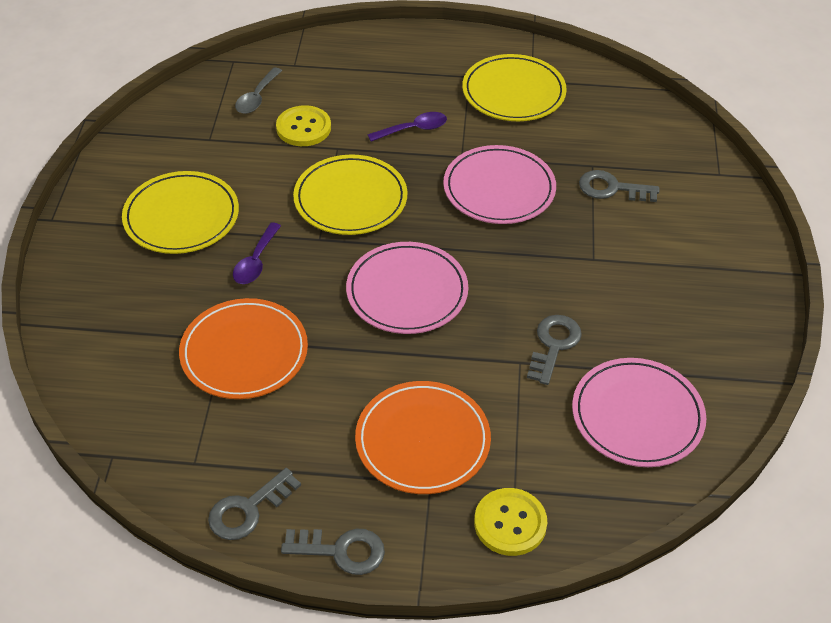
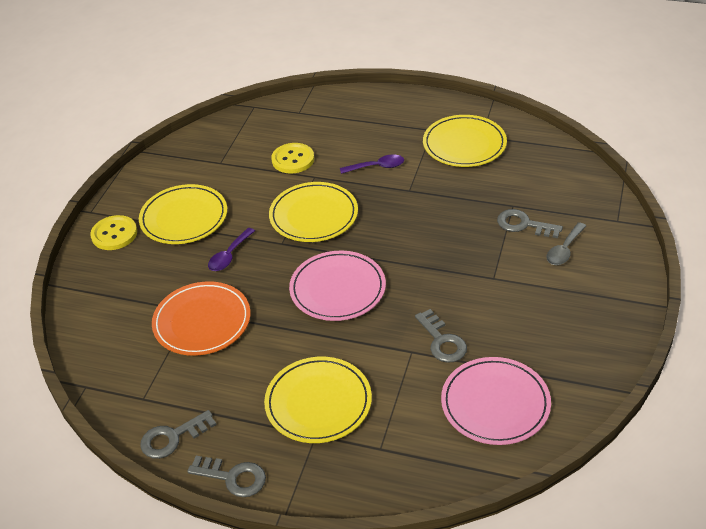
camera: 15 degrees right, 5 degrees down
grey spoon [235,67,282,114] -> grey spoon moved to [546,222,586,265]
orange plate [355,381,491,494] -> yellow plate [264,357,372,443]
pink plate [443,145,556,224] -> none
yellow button [474,488,547,556] -> yellow button moved to [90,215,137,250]
grey key [527,315,582,385] -> grey key turned 120 degrees clockwise [415,309,467,363]

